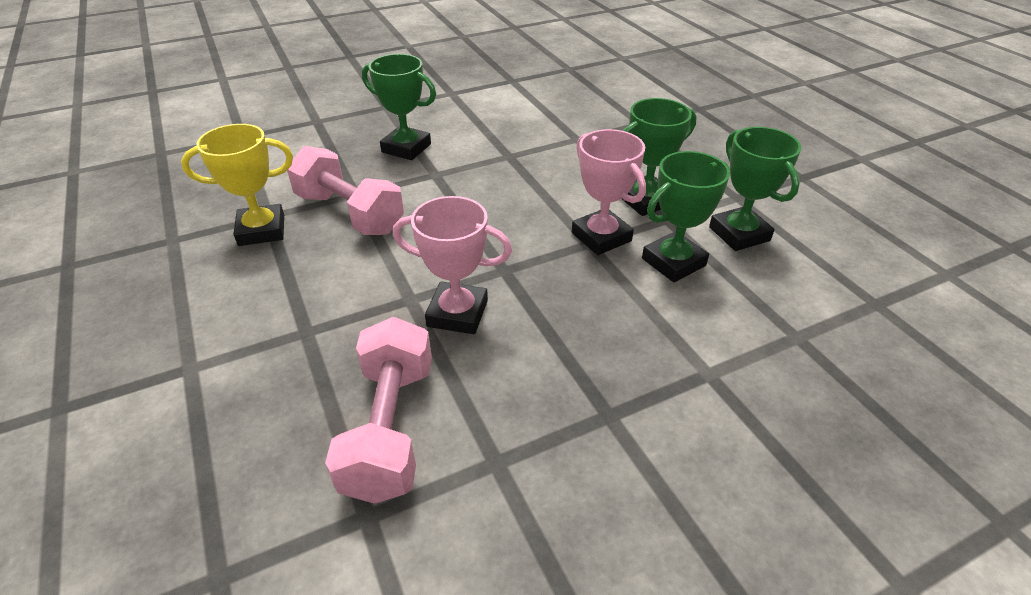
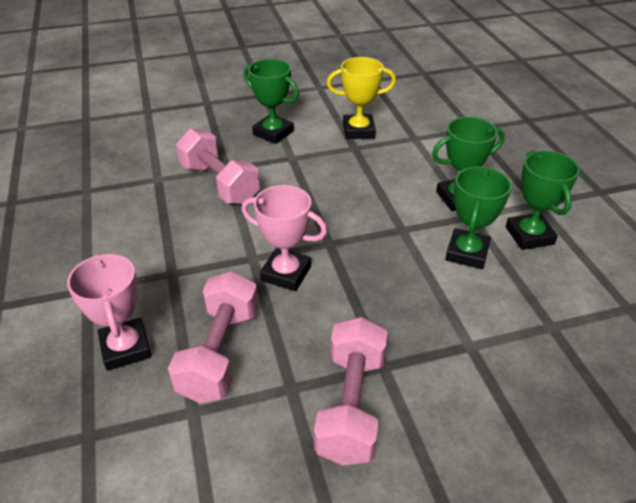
camera: 10 degrees right, 0 degrees up
yellow trophy [181,124,293,246] -> yellow trophy moved to [327,57,396,139]
pink trophy [572,129,646,255] -> pink trophy moved to [67,253,151,371]
green trophy [642,151,730,282] -> green trophy turned 45 degrees counterclockwise [445,166,512,269]
none -> pink dumbbell [314,317,388,466]

